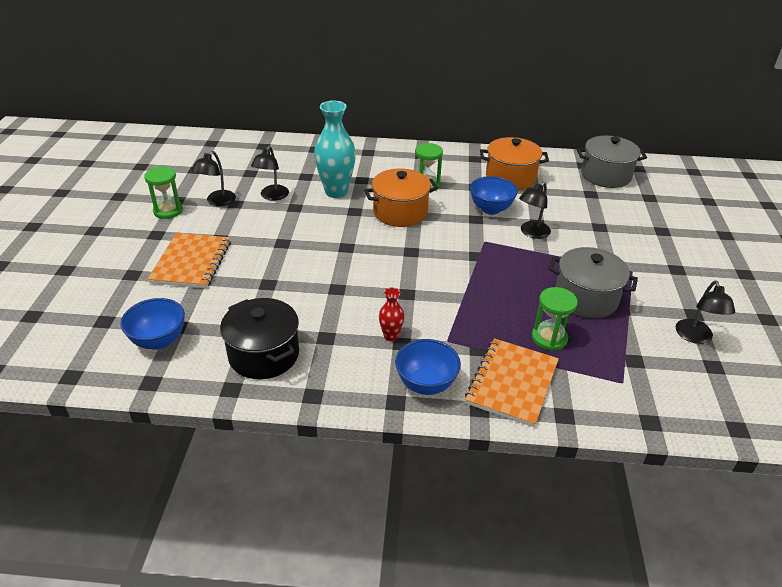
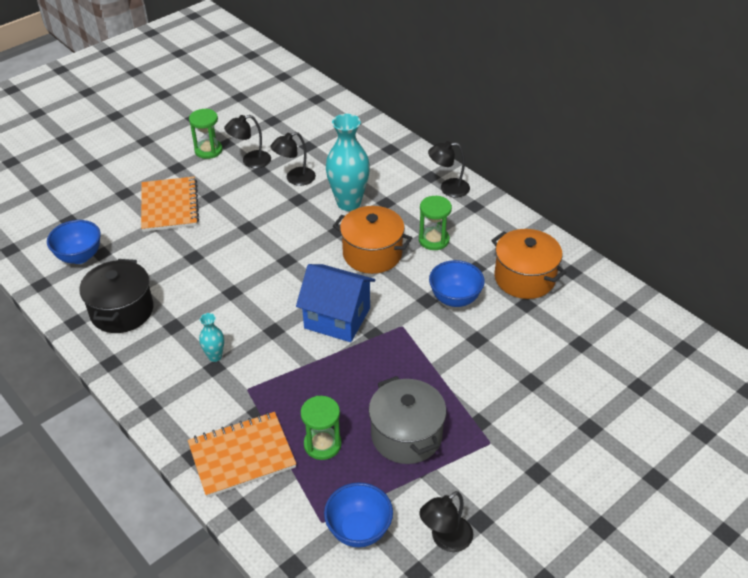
camera: 45 degrees right, 5 degrees up
orange notebook [148,233,231,288] -> orange notebook turned 60 degrees counterclockwise [141,177,199,232]
red vase [379,287,404,341] -> turquoise vase [199,313,224,362]
blue bowl [395,339,461,395] -> blue bowl moved to [324,482,393,547]
black lamp [519,182,551,239] -> black lamp moved to [428,141,470,197]
grey pot [577,136,647,188] -> none
none -> blue house [296,264,375,342]

